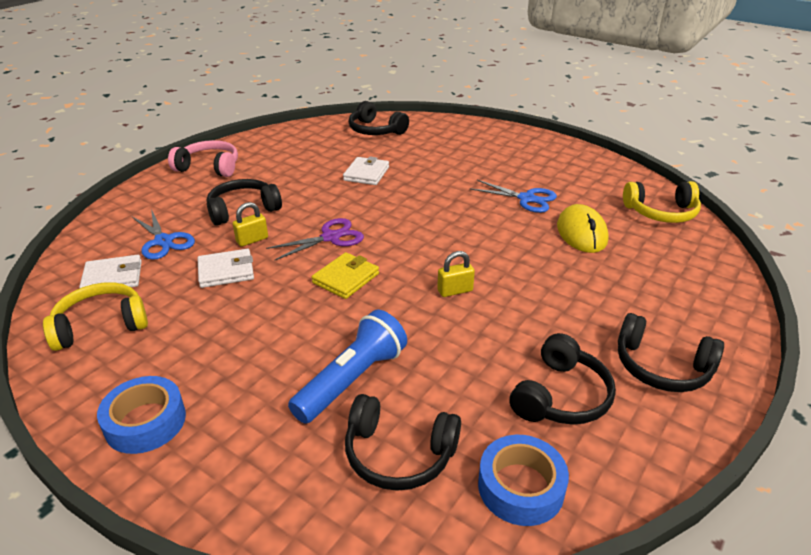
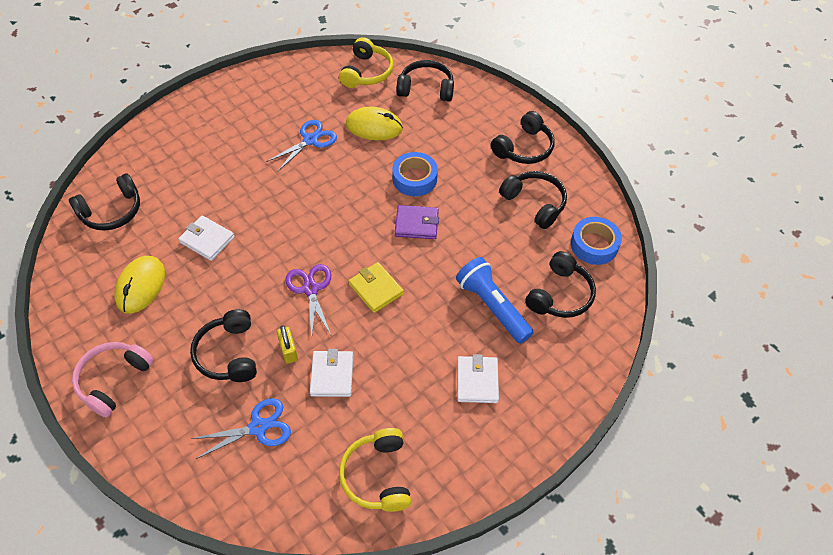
camera: 75 degrees left, 20 degrees up
white wallet [79,255,142,288] -> white wallet moved to [457,354,499,403]
blue tape [97,376,186,454] -> blue tape moved to [392,152,438,196]
yellow padlock [437,251,475,297] -> purple wallet [395,205,439,239]
none -> yellow mouse [115,256,165,314]
none -> black headphones [396,60,454,102]

